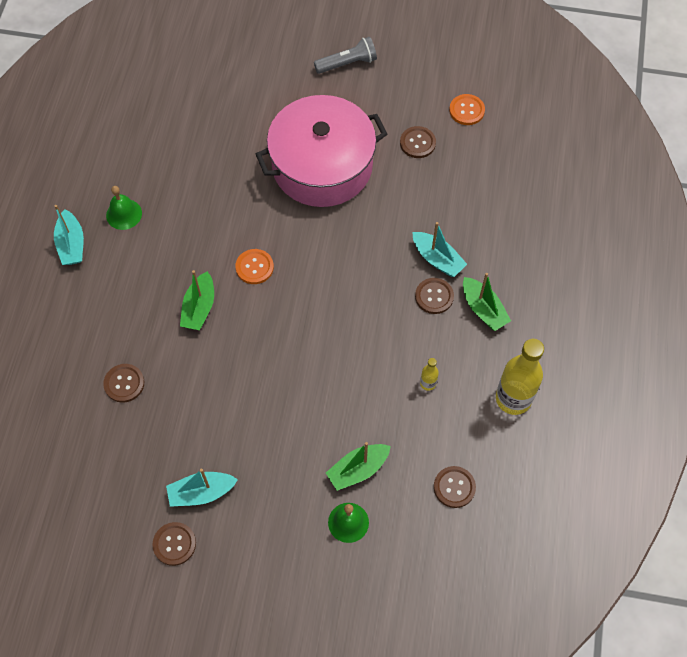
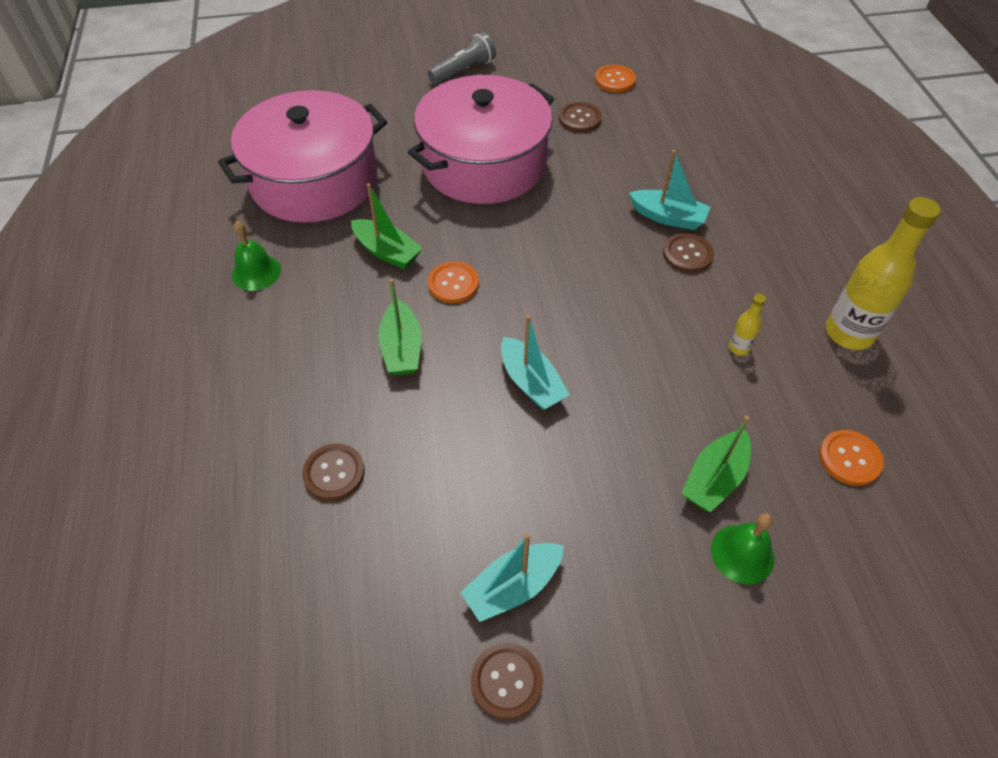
camera: 20 degrees left, 10 degrees down
turquoise boat [54,205,84,265] -> turquoise boat moved to [501,315,570,410]
brown button [434,466,476,508] -> orange button [819,430,884,486]
green boat [463,273,511,331] -> green boat moved to [351,183,423,269]
none -> pink pot [218,90,387,223]

